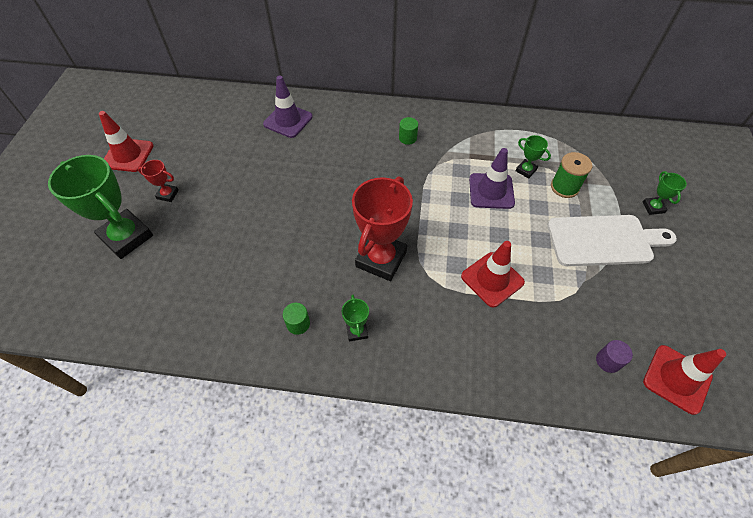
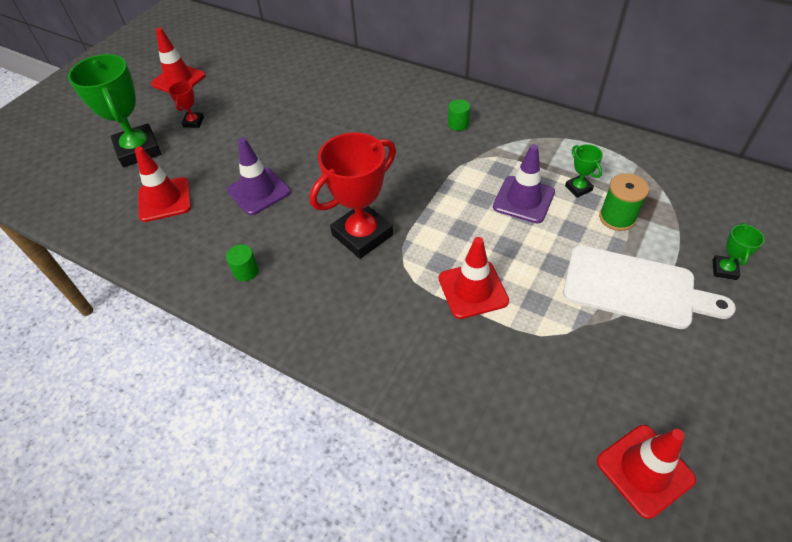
camera: 25 degrees right, 5 degrees down
red trophy [138,160,179,202] -> red trophy turned 60 degrees clockwise [169,81,204,128]
purple traffic cone [263,76,313,138] -> purple traffic cone moved to [227,137,290,215]
green trophy [342,295,369,341] -> none
purple cylinder [596,340,633,373] -> none
none -> red traffic cone [135,147,191,222]

